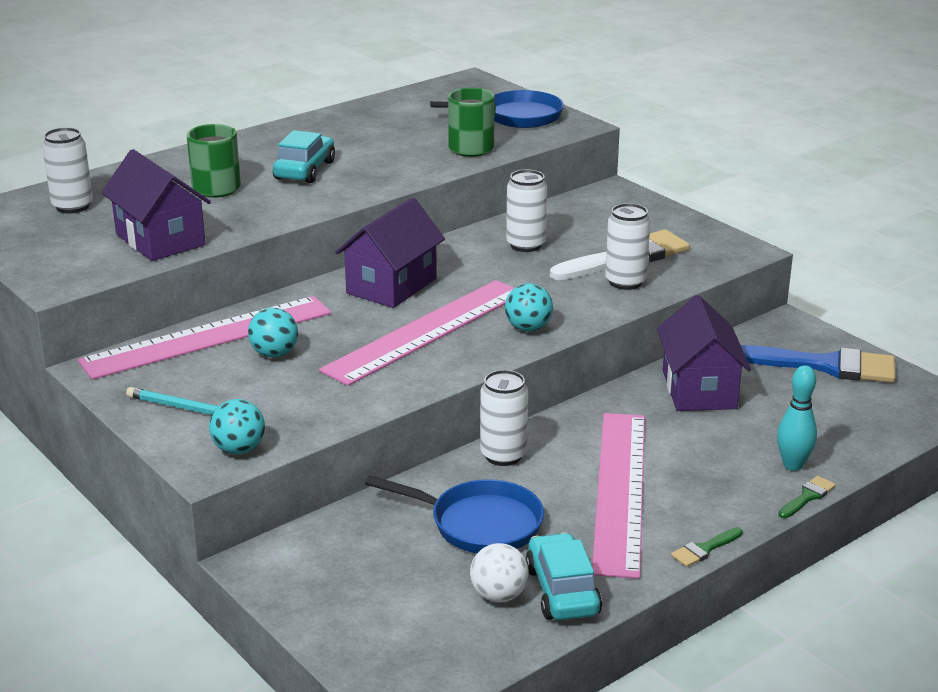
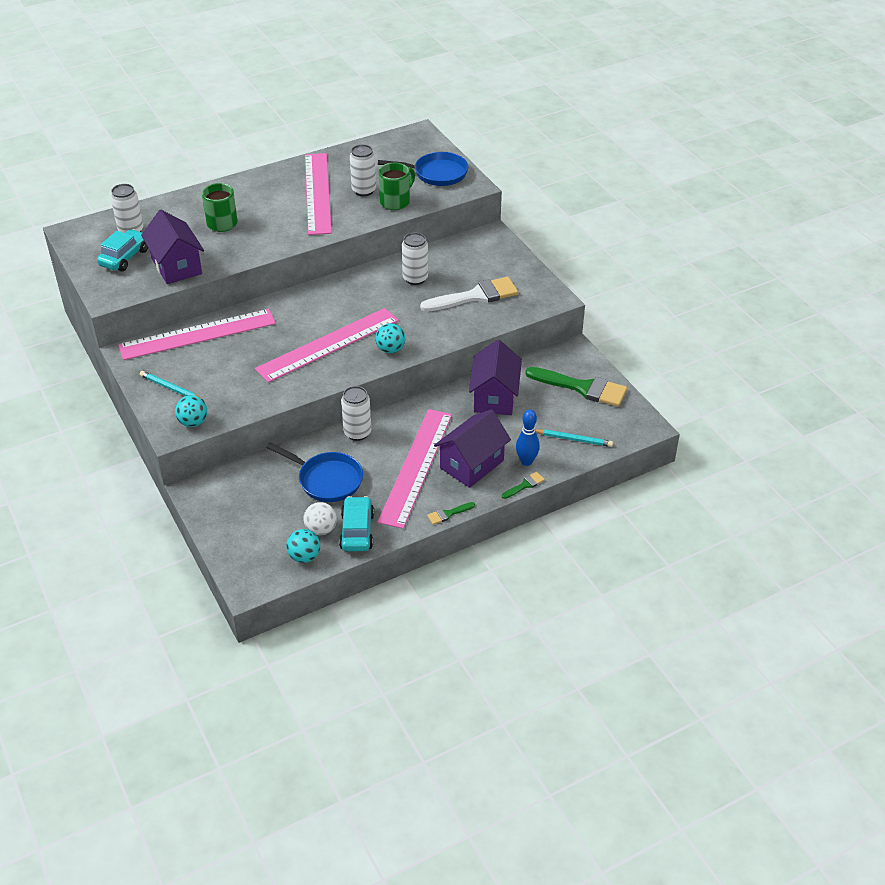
camera: 10 degrees right, 15 degrees up
turquoise ball [248,308,298,357] -> turquoise ball moved to [286,529,320,563]
turquoise car [273,130,335,183] -> turquoise car moved to [97,229,148,271]
purple house [335,198,445,308] -> purple house moved to [434,409,511,488]
white can [605,203,651,290] -> white can moved to [350,144,376,196]
blue brush [741,345,895,383] -> green brush [525,367,627,407]
turquoise bowling pin [777,365,817,471] -> blue bowling pin [516,410,540,466]
none -> pink ruler [305,153,332,235]
none -> turquoise pencil [535,429,613,447]

